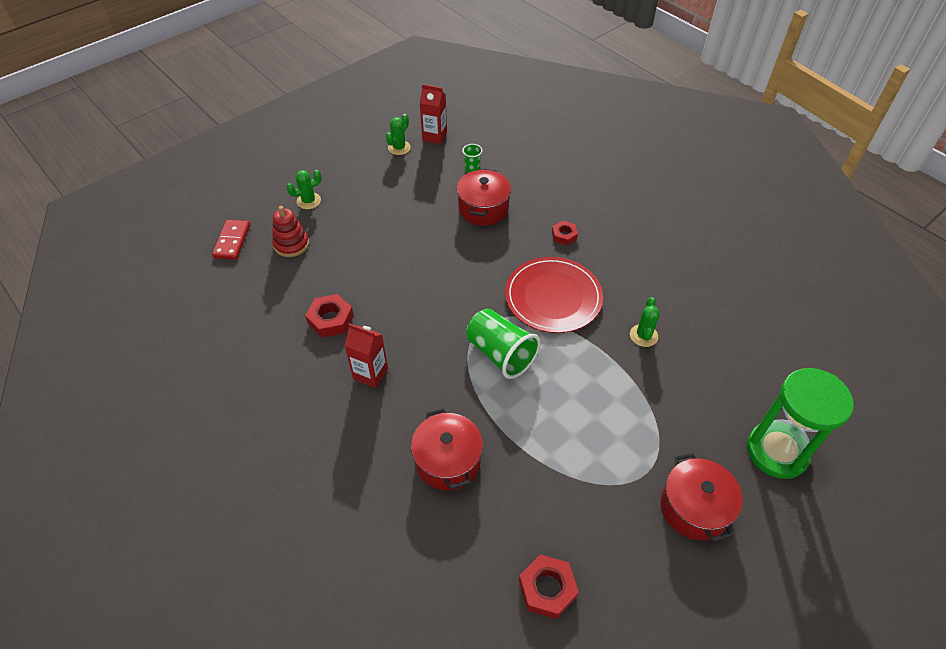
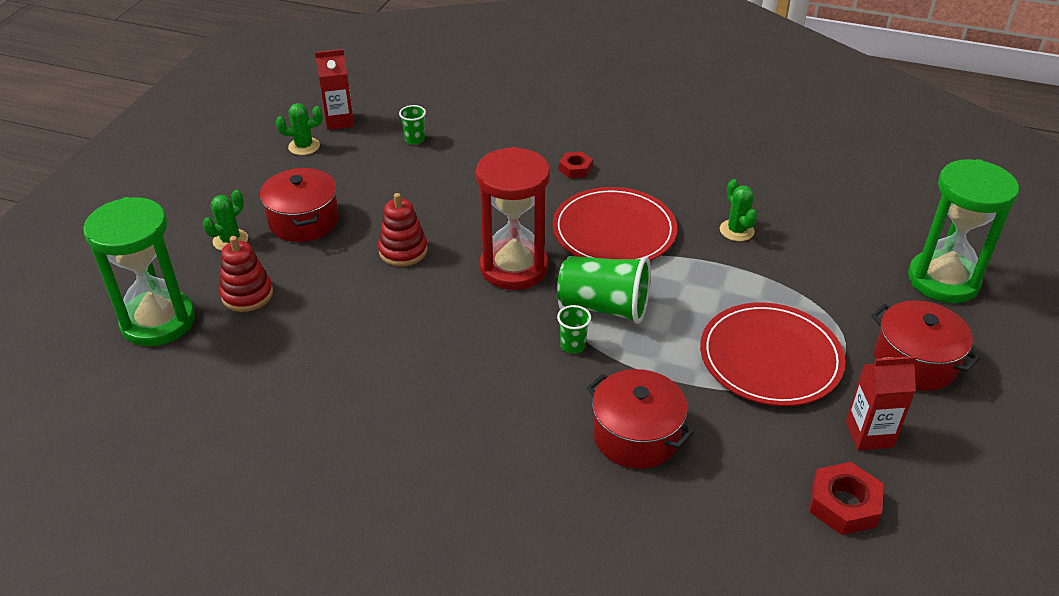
camera: 30 degrees left, 10 degrees down
red domino [212,220,250,260] -> green hourglass [83,197,195,346]
red nut [305,294,354,338] -> none
red carton [344,323,388,388] -> red carton moved to [846,356,916,450]
green cactus [386,114,411,155] -> green cactus turned 75 degrees clockwise [276,103,323,155]
red pot [457,169,511,226] -> red pot moved to [260,167,339,242]
none -> red stacking toy [378,193,428,267]
none -> red hourglass [476,147,550,290]
none -> green cup [557,305,591,354]
none -> red plate [700,302,845,406]

